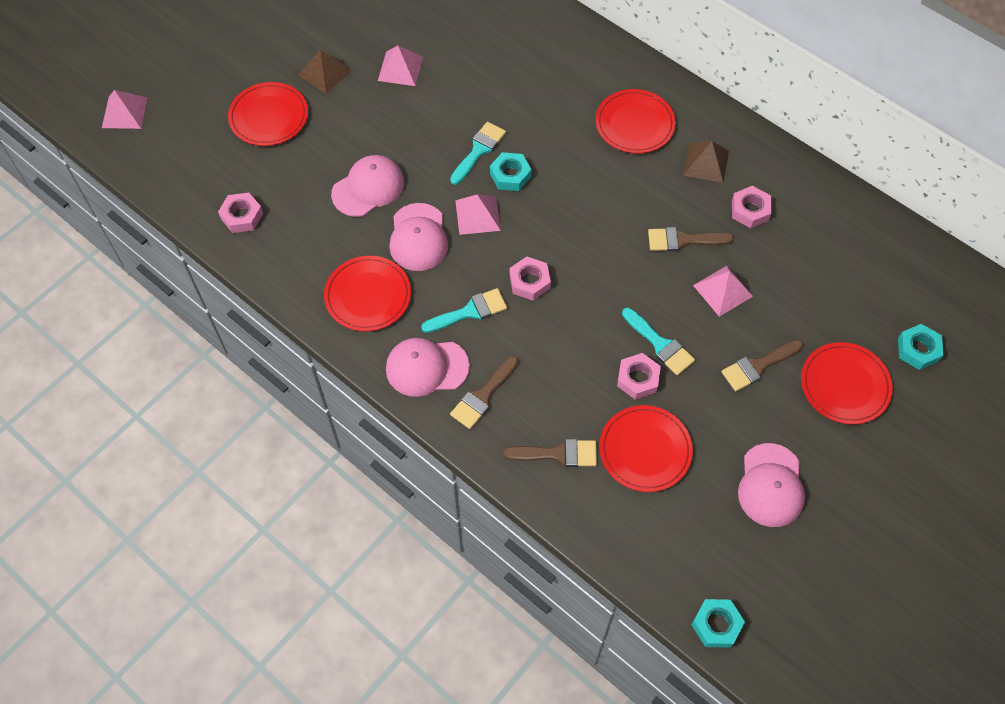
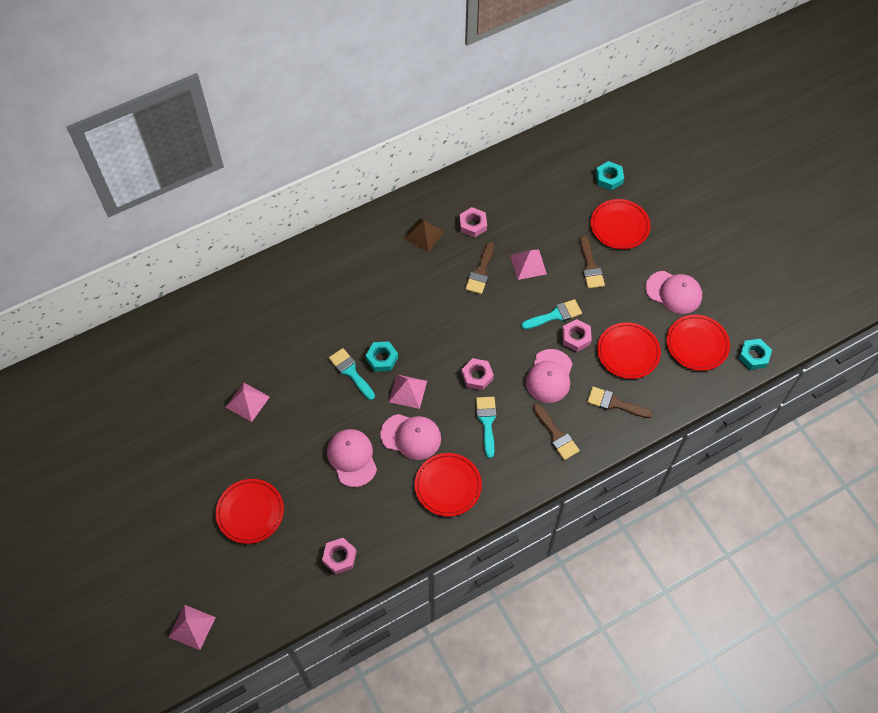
camera: 70 degrees left, 0 degrees up
brown pyramid [298,50,352,94] -> none
pink cap [386,338,470,397] -> pink cap moved to [526,349,572,403]
brown brush [503,439,597,467] -> brown brush turned 90 degrees counterclockwise [587,387,653,418]
red plate [596,89,676,154] -> red plate moved to [667,315,730,371]

